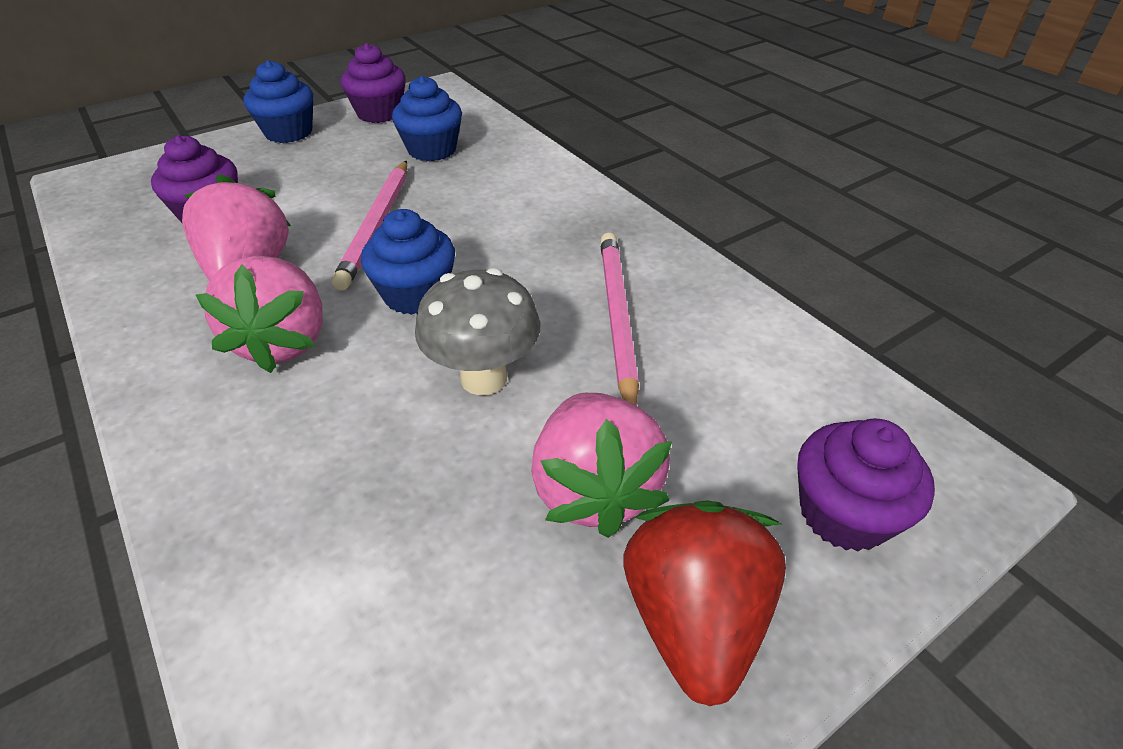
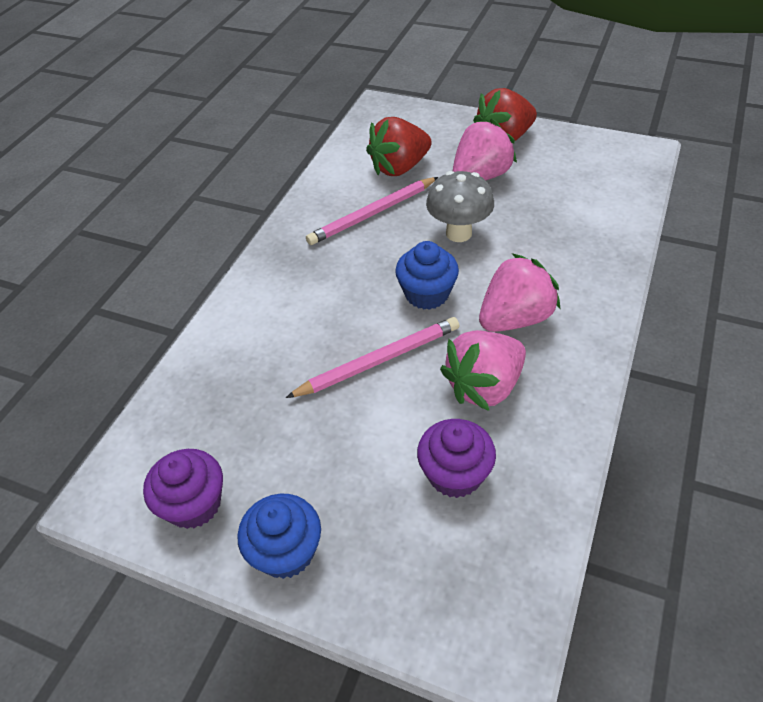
camera: 120 degrees left, 5 degrees up
blue cupcake [392,76,462,161] -> none
purple cupcake [797,418,935,551] -> none
none -> red strawberry [366,117,432,176]

